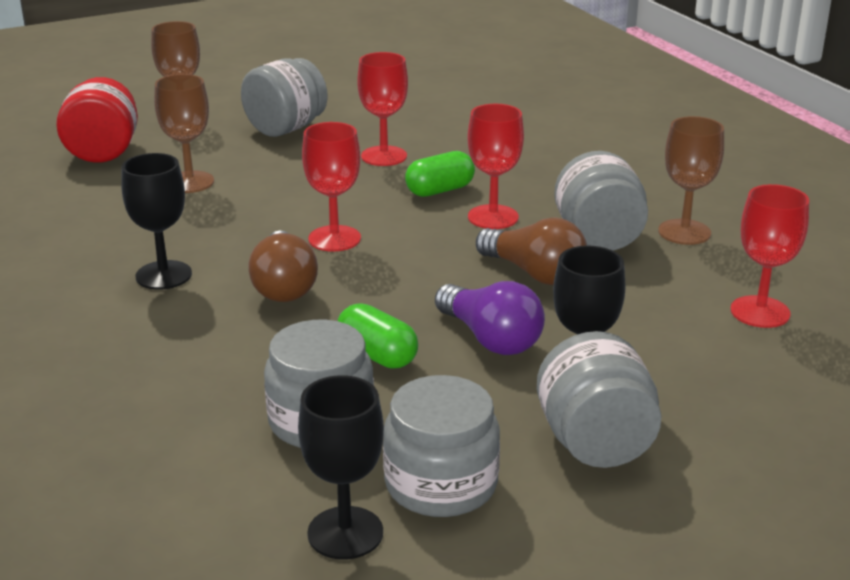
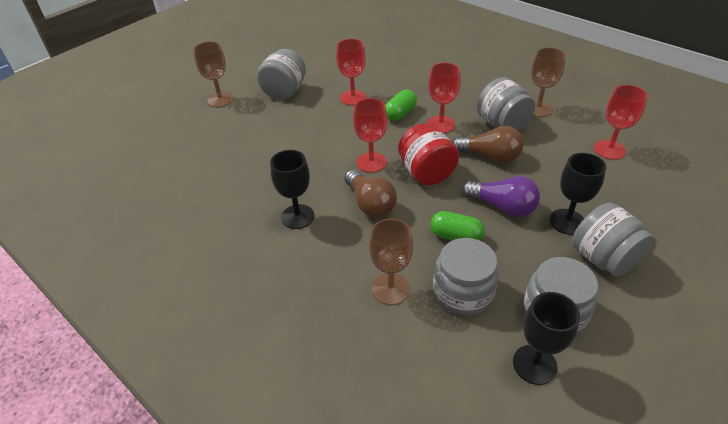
camera: 20 degrees left, 15 degrees up
red jar [56,77,138,163] -> red jar moved to [398,124,459,185]
brown goblet [154,74,214,193] -> brown goblet moved to [369,219,413,305]

